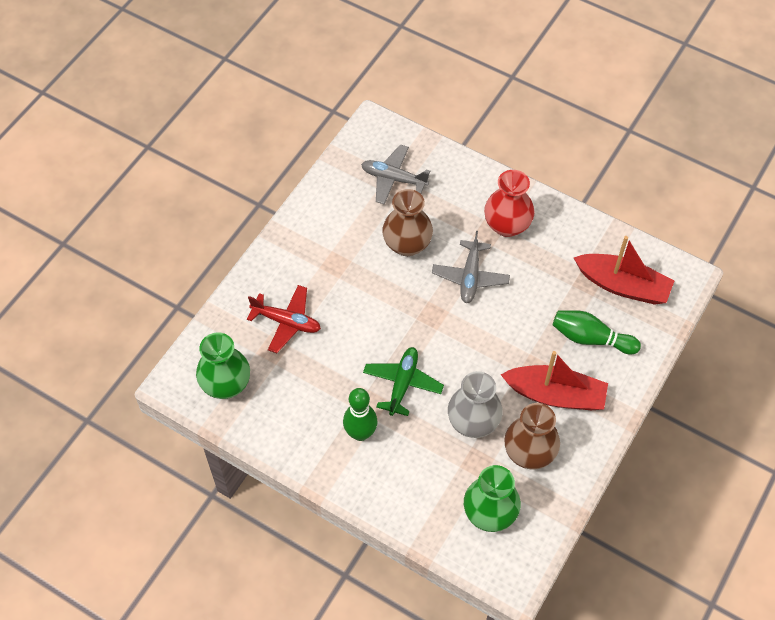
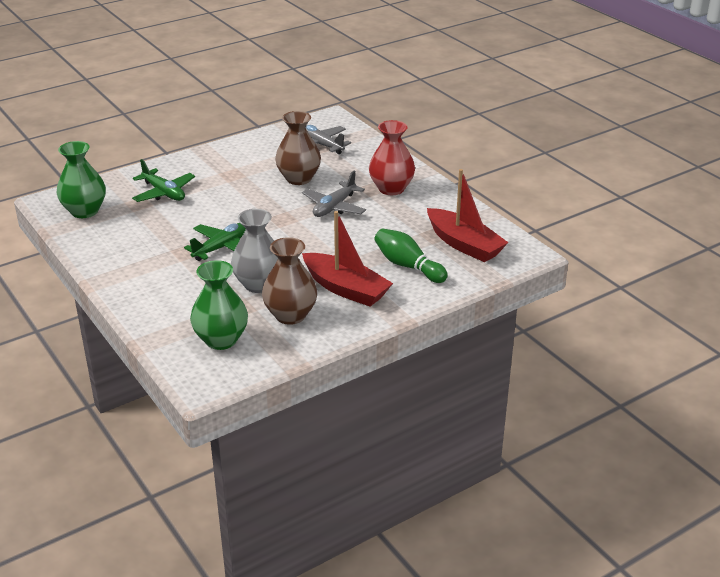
camera: 25 degrees right, 25 degrees down
red plane [247,285,321,353] -> green plane [132,159,195,202]
green bowling pin [343,388,377,441] -> none

